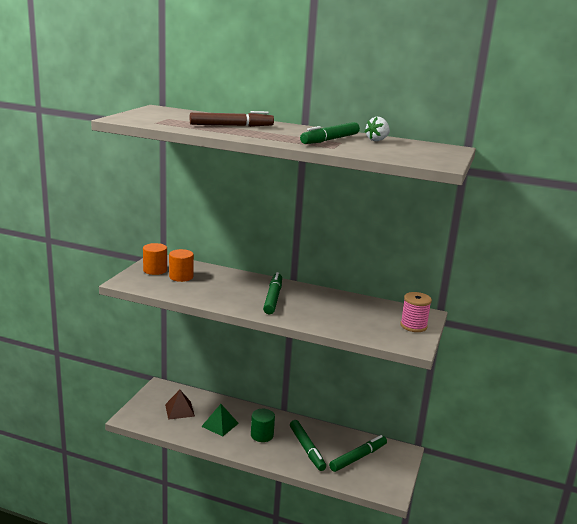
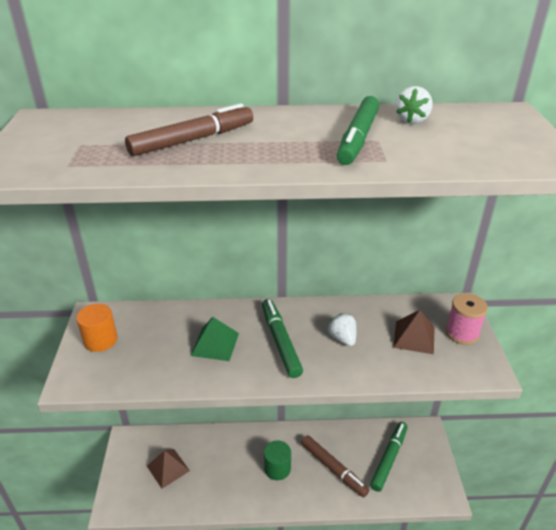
camera: 20 degrees left, 15 degrees up
orange cylinder [169,249,194,282] -> none
green pyramid [201,404,239,437] -> green pyramid moved to [191,317,239,361]
green marker [290,420,326,471] -> brown marker [301,435,369,498]
none -> white strawberry [328,313,357,346]
none -> brown pyramid [393,310,435,354]

